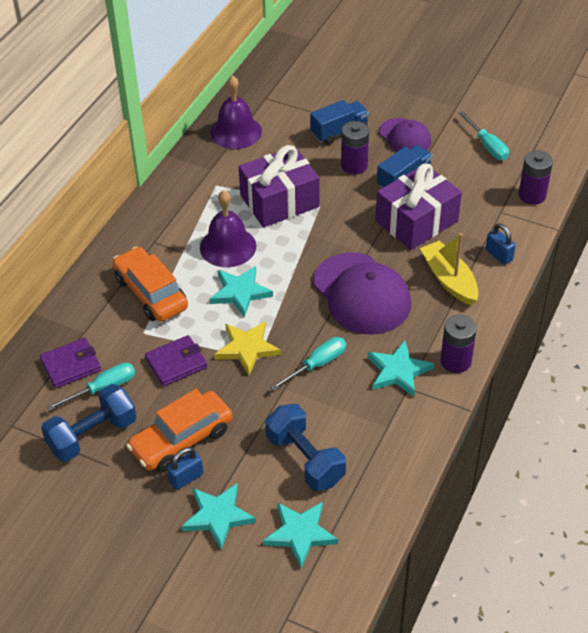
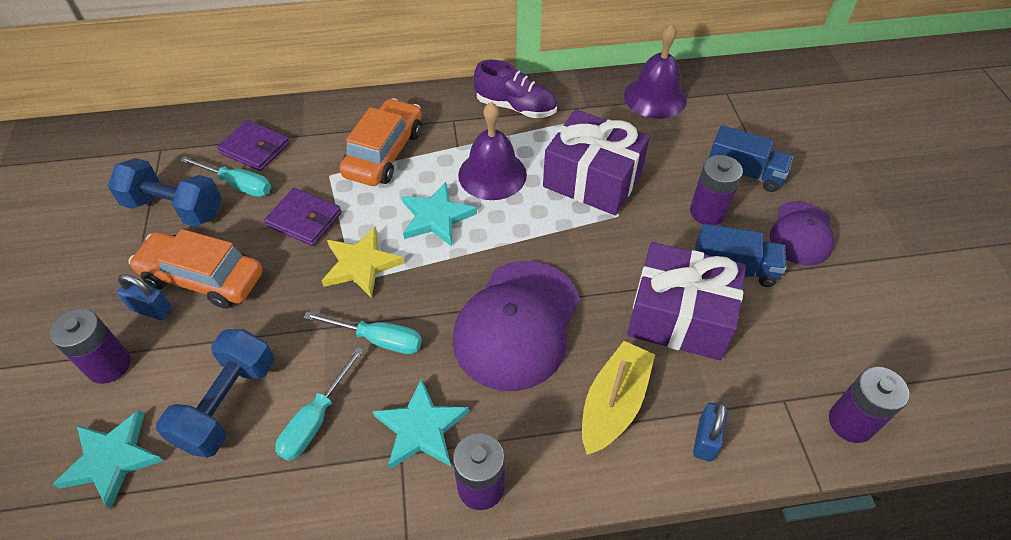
camera: 55 degrees right, 5 degrees up
turquoise star [181,483,256,550] -> purple battery [49,308,131,384]
turquoise screwdriver [459,111,509,160] -> turquoise screwdriver moved to [275,347,364,461]
none -> purple shoe [474,60,557,118]

